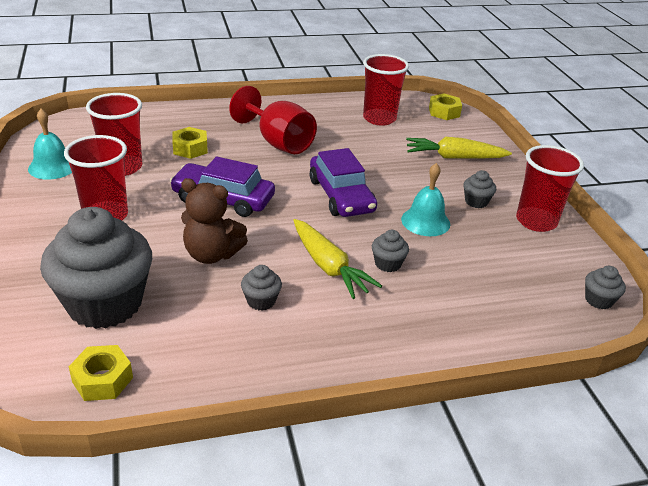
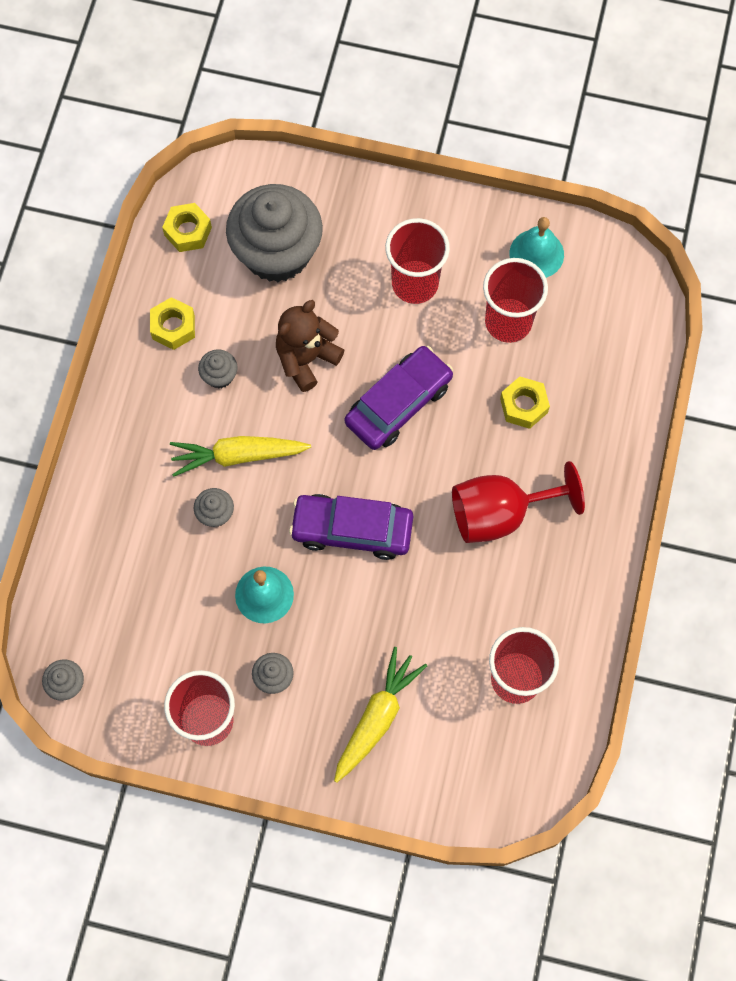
camera: 120 degrees right, 35 degrees up
yellow nut [429,94,462,120] -> yellow nut moved to [150,297,195,350]

